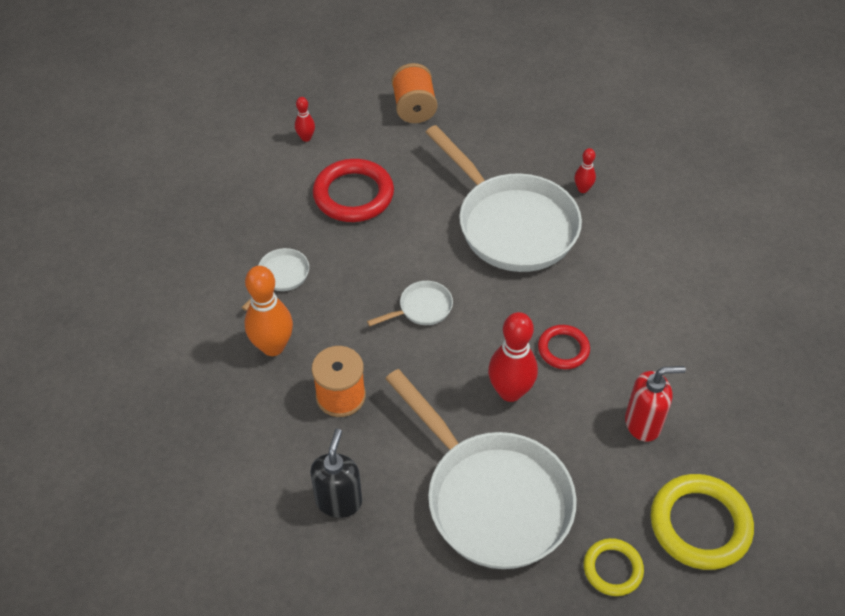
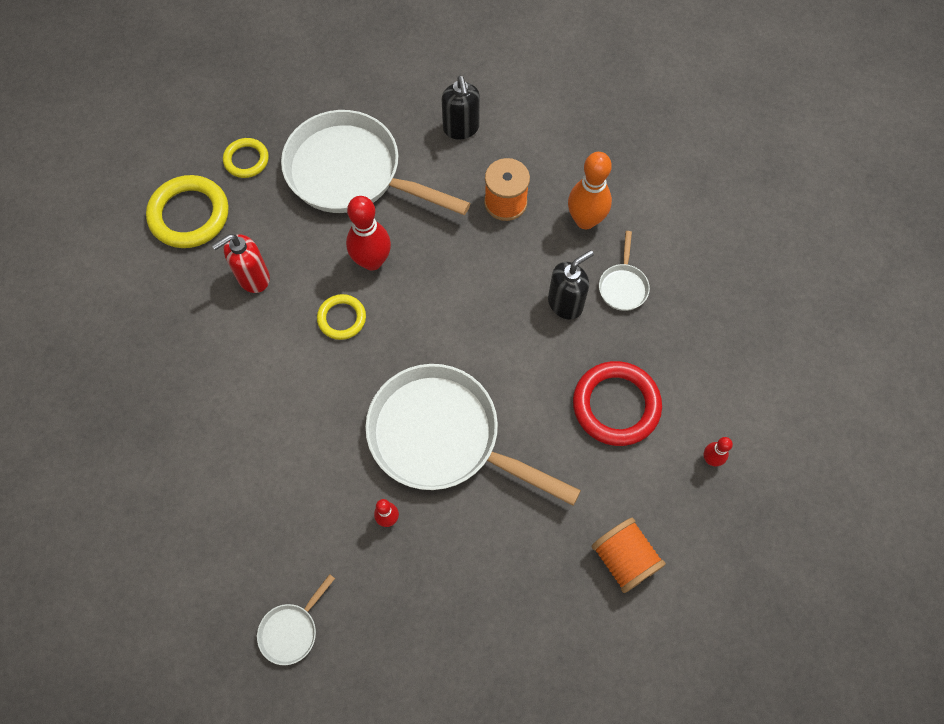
camera: 155 degrees right, 15 degrees up
white pan [367,281,453,326] -> white pan moved to [257,574,335,665]
red ring [538,325,590,369] -> yellow ring [317,294,366,340]
none -> black soap dispenser [548,250,594,320]

